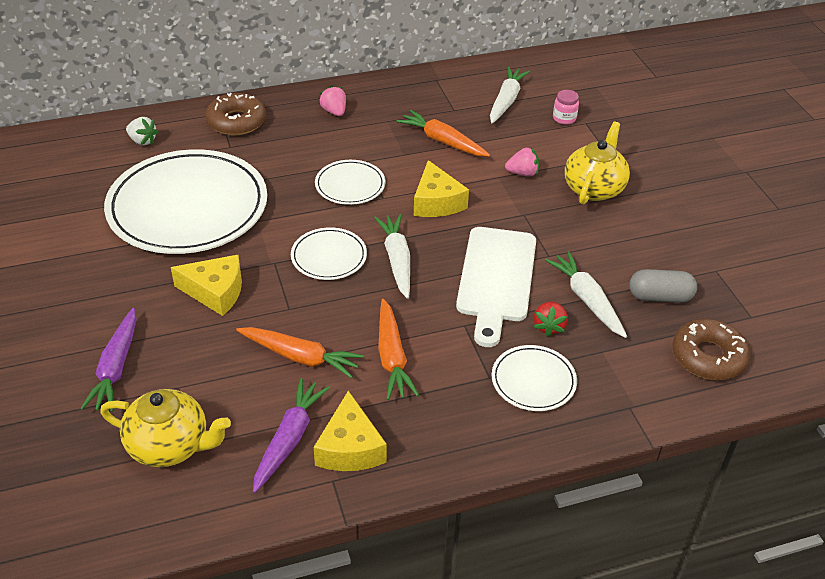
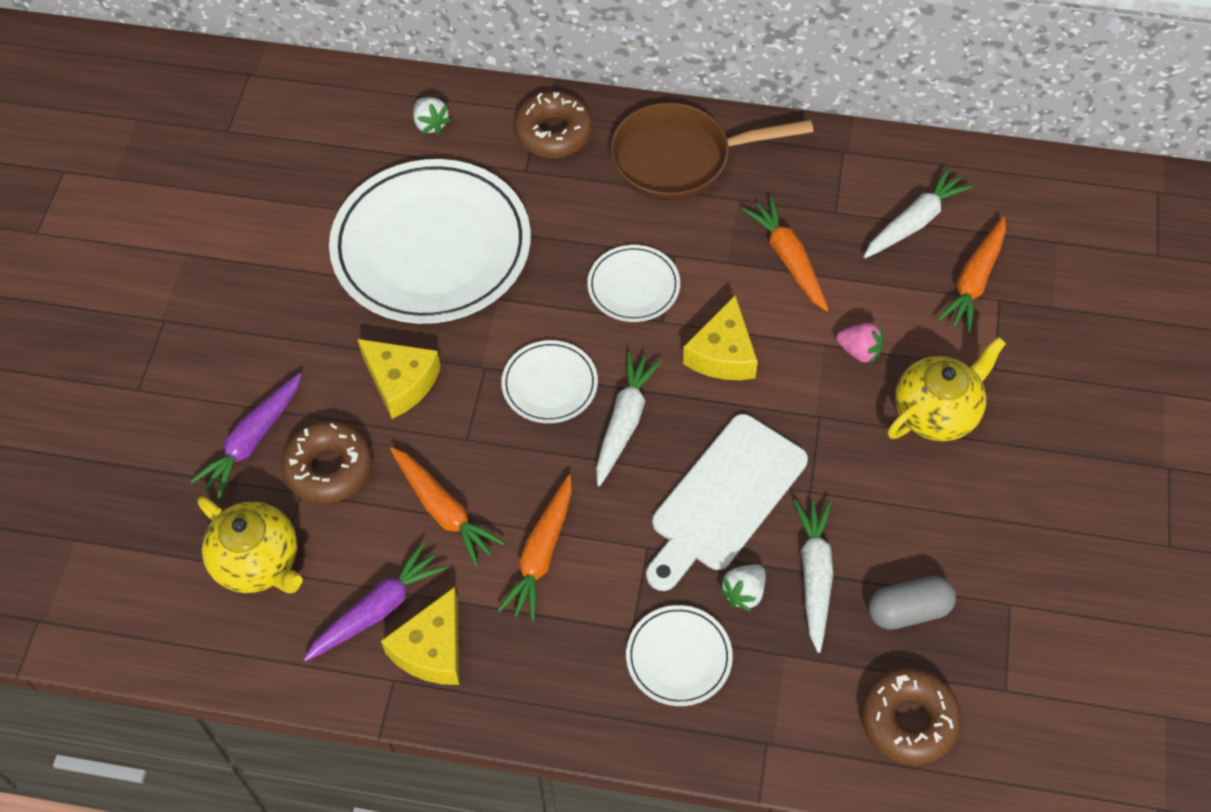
camera: 30 degrees right, 15 degrees up
pink strawberry [319,85,346,116] -> brown pan [610,103,813,201]
red strawberry [534,301,568,337] -> white strawberry [719,564,766,612]
pink jar [553,90,579,125] -> orange carrot [937,217,1006,333]
grey capsule [629,269,697,303] -> grey capsule turned 45 degrees counterclockwise [868,576,956,630]
none -> brown donut [281,421,372,504]

